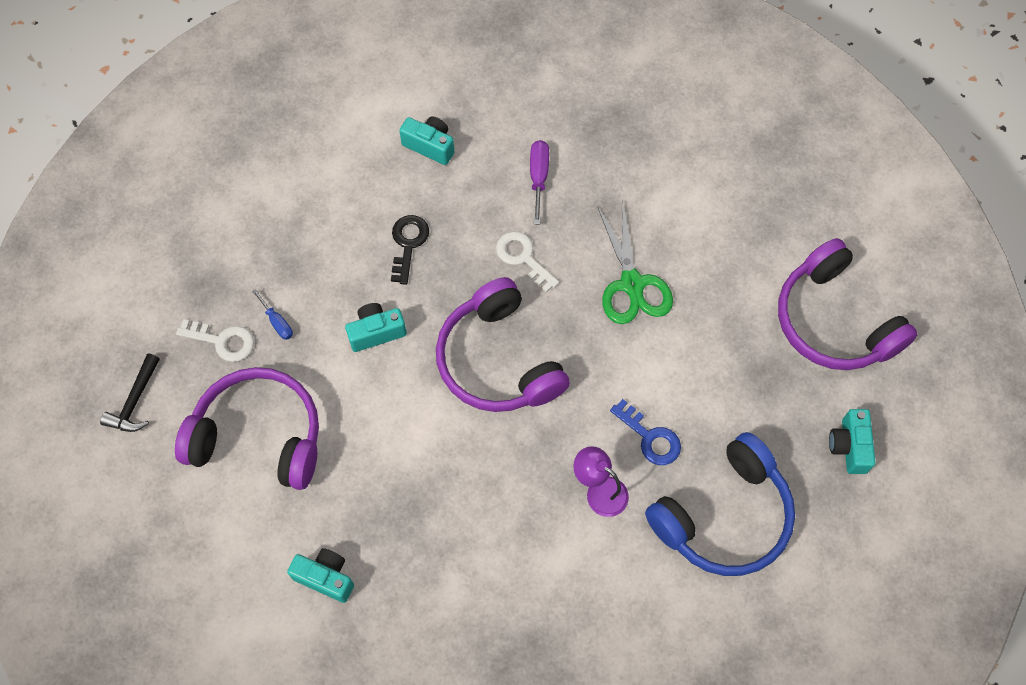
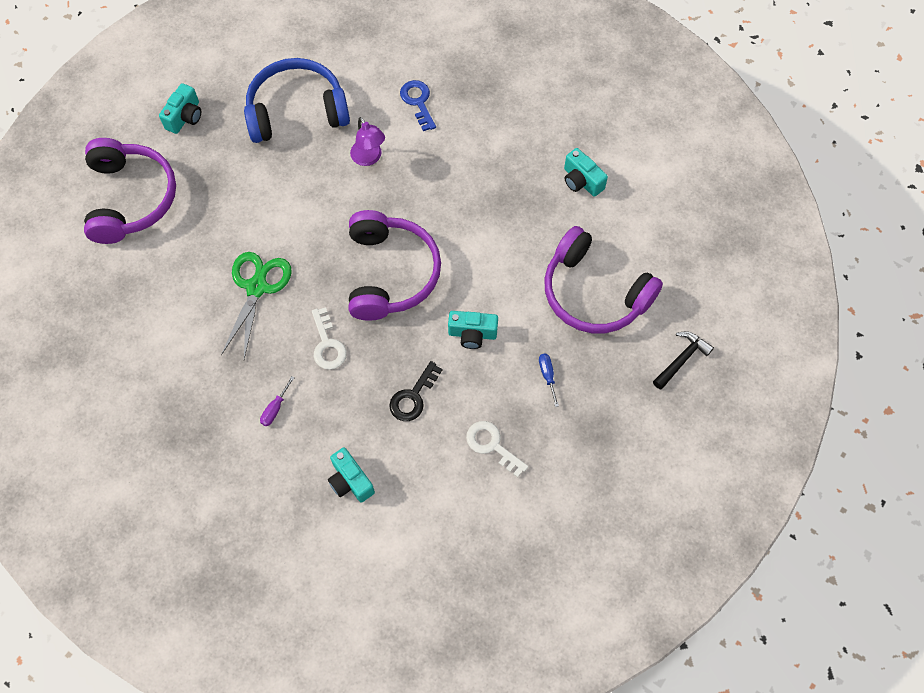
camera: 155 degrees left, 0 degrees up
white key [176,319,254,362] -> white key moved to [466,421,528,478]
purple screwdriver [530,140,549,224] -> purple screwdriver [260,376,295,426], size x0.66
blue key [610,399,681,465] -> blue key moved to [400,80,436,131]

